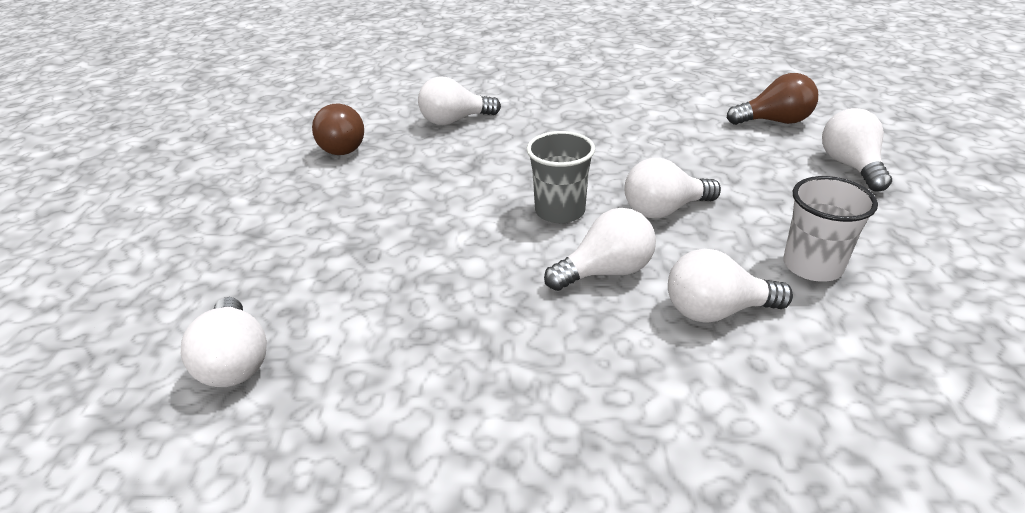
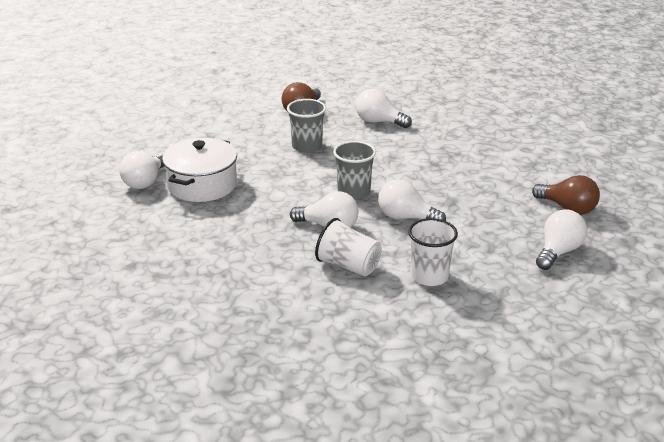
camera: 40 degrees right, 5 degrees down
white light bulb [668,249,793,323] -> white cup [315,218,382,276]
none -> white pot [162,138,237,202]
none -> grey cup [287,99,326,153]

